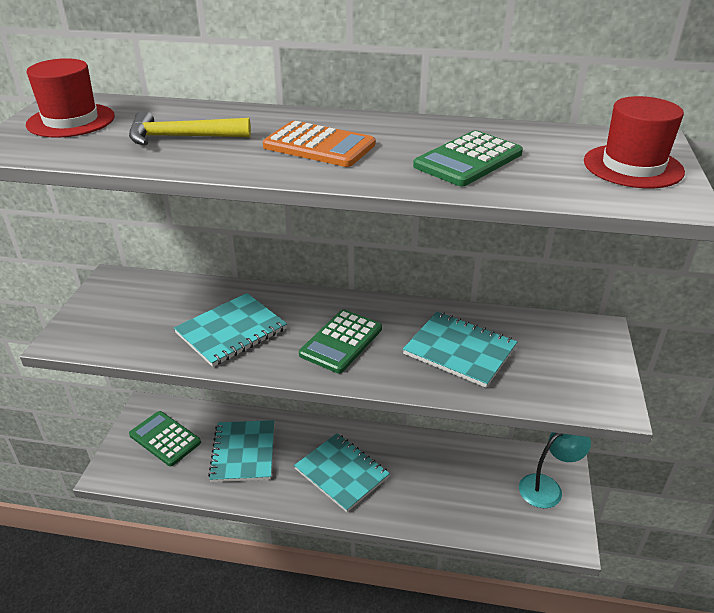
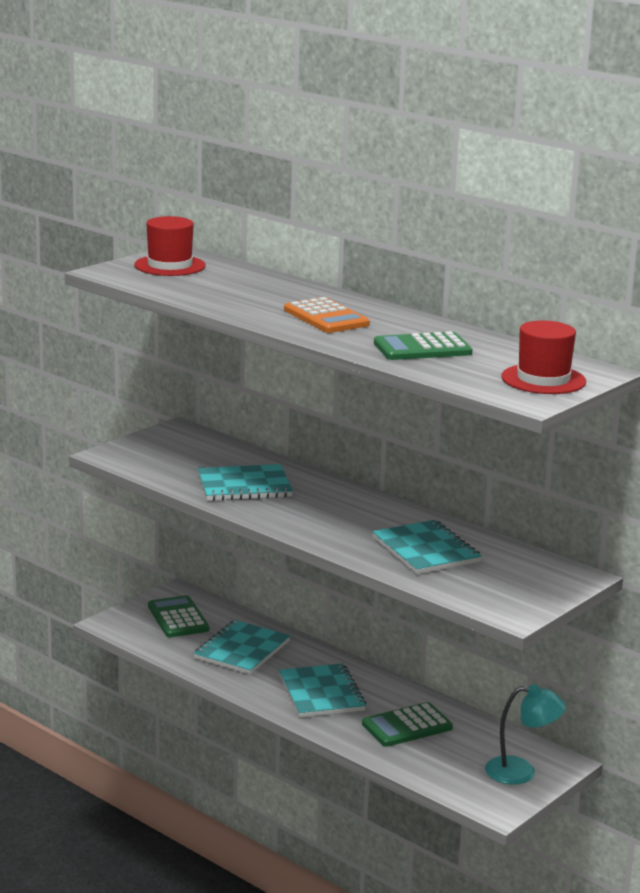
camera: 30 degrees right, 15 degrees down
yellow hammer [129,110,251,145] -> none
green calculator [299,310,382,373] -> green calculator moved to [362,702,453,747]

